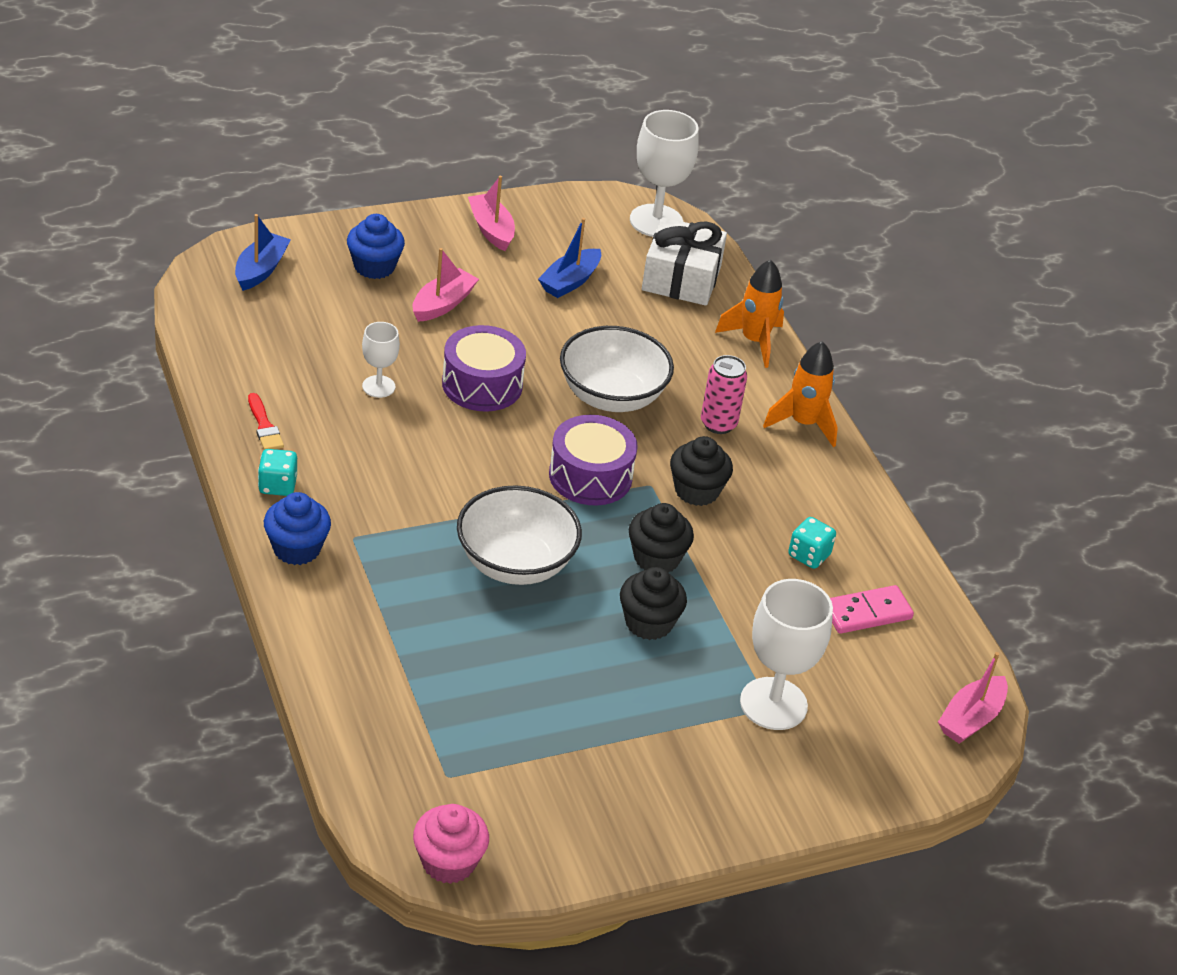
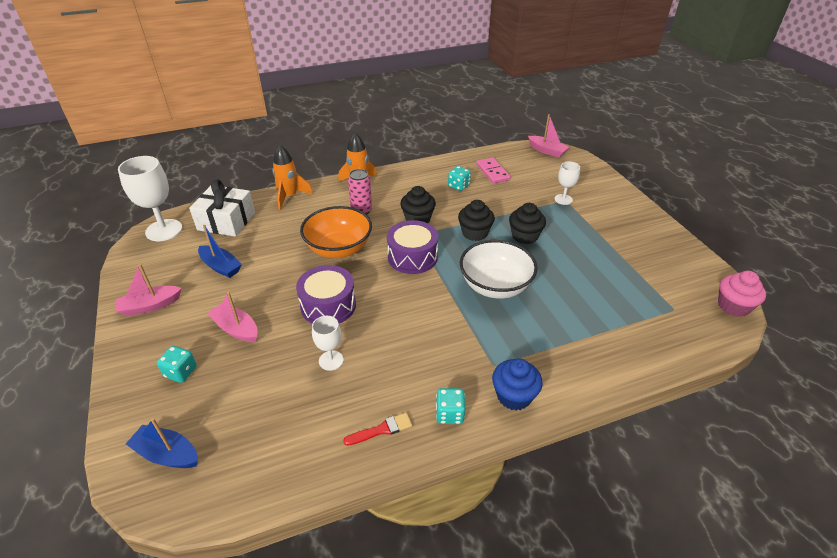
camera: 85 degrees left, 0 degrees up
blue cupcake [347,214,405,279] -> turquoise dice [157,346,197,383]
white bowl [560,326,674,412] -> orange bowl [300,206,372,258]
white goblet [740,579,833,730] -> white goblet [555,162,580,205], size x0.55

